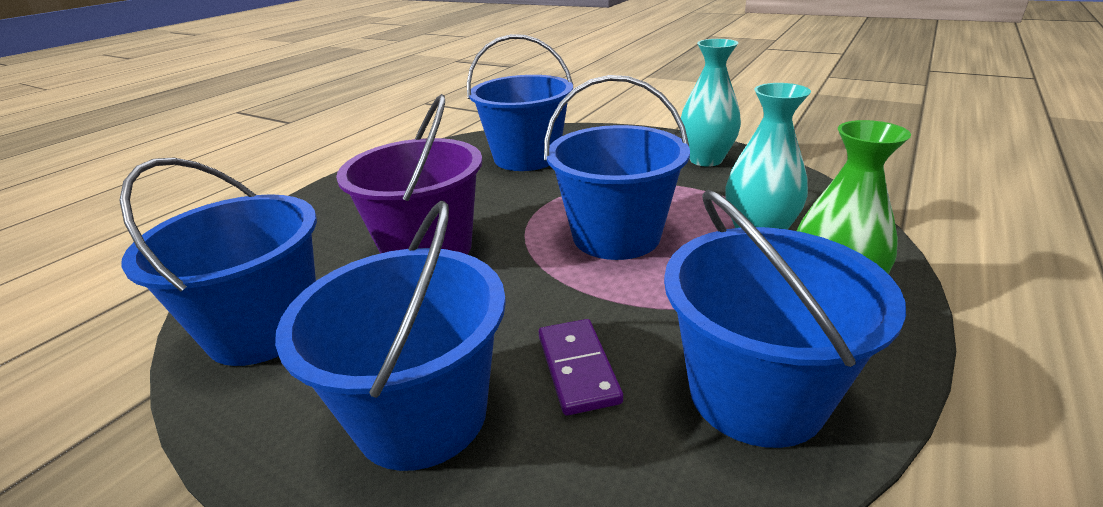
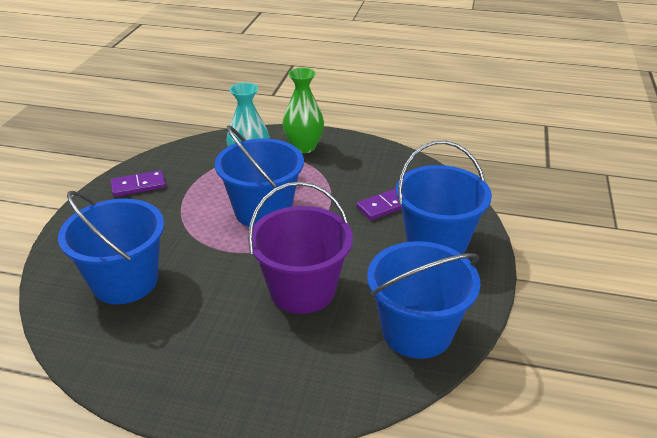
camera: 110 degrees left, 5 degrees up
blue bucket [664,189,906,448] -> none
turquoise vase [681,39,741,167] -> purple domino [111,170,166,197]

